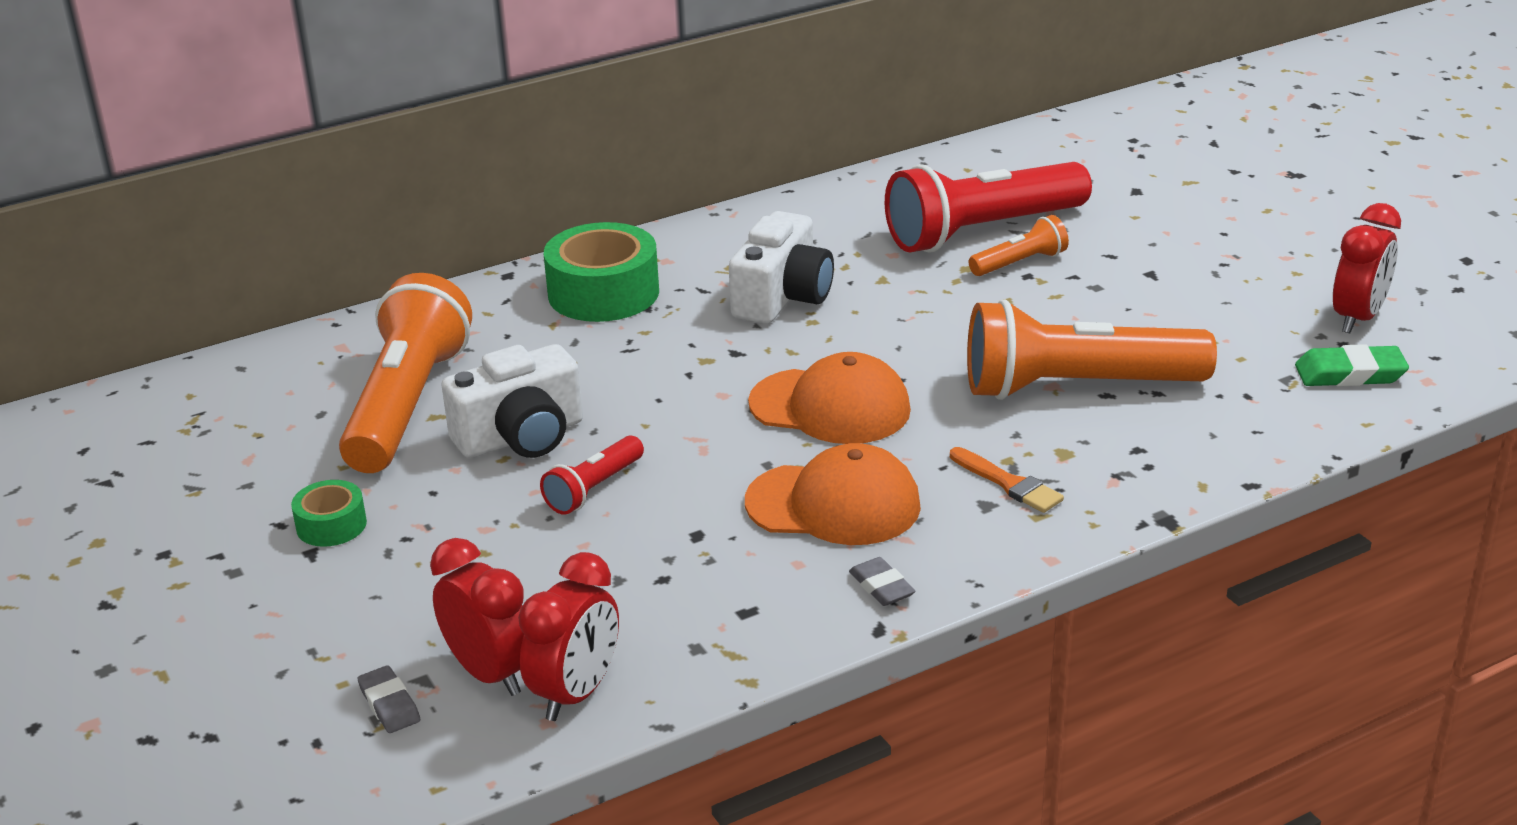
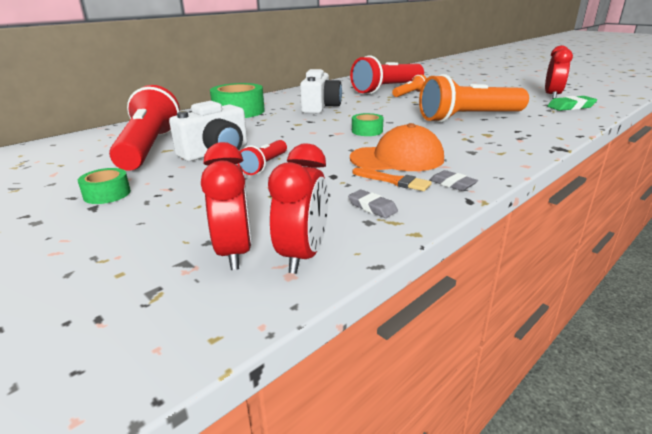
camera: 15 degrees left, 5 degrees down
orange flashlight [339,273,472,473] -> red flashlight [109,85,180,171]
grey eraser [358,665,420,733] -> grey eraser moved to [348,189,398,218]
red clock [430,538,524,696] -> red clock turned 45 degrees clockwise [201,142,252,270]
orange cap [748,352,911,444] -> green tape [352,113,384,136]
orange brush [950,447,1064,513] -> orange brush moved to [353,168,432,191]

